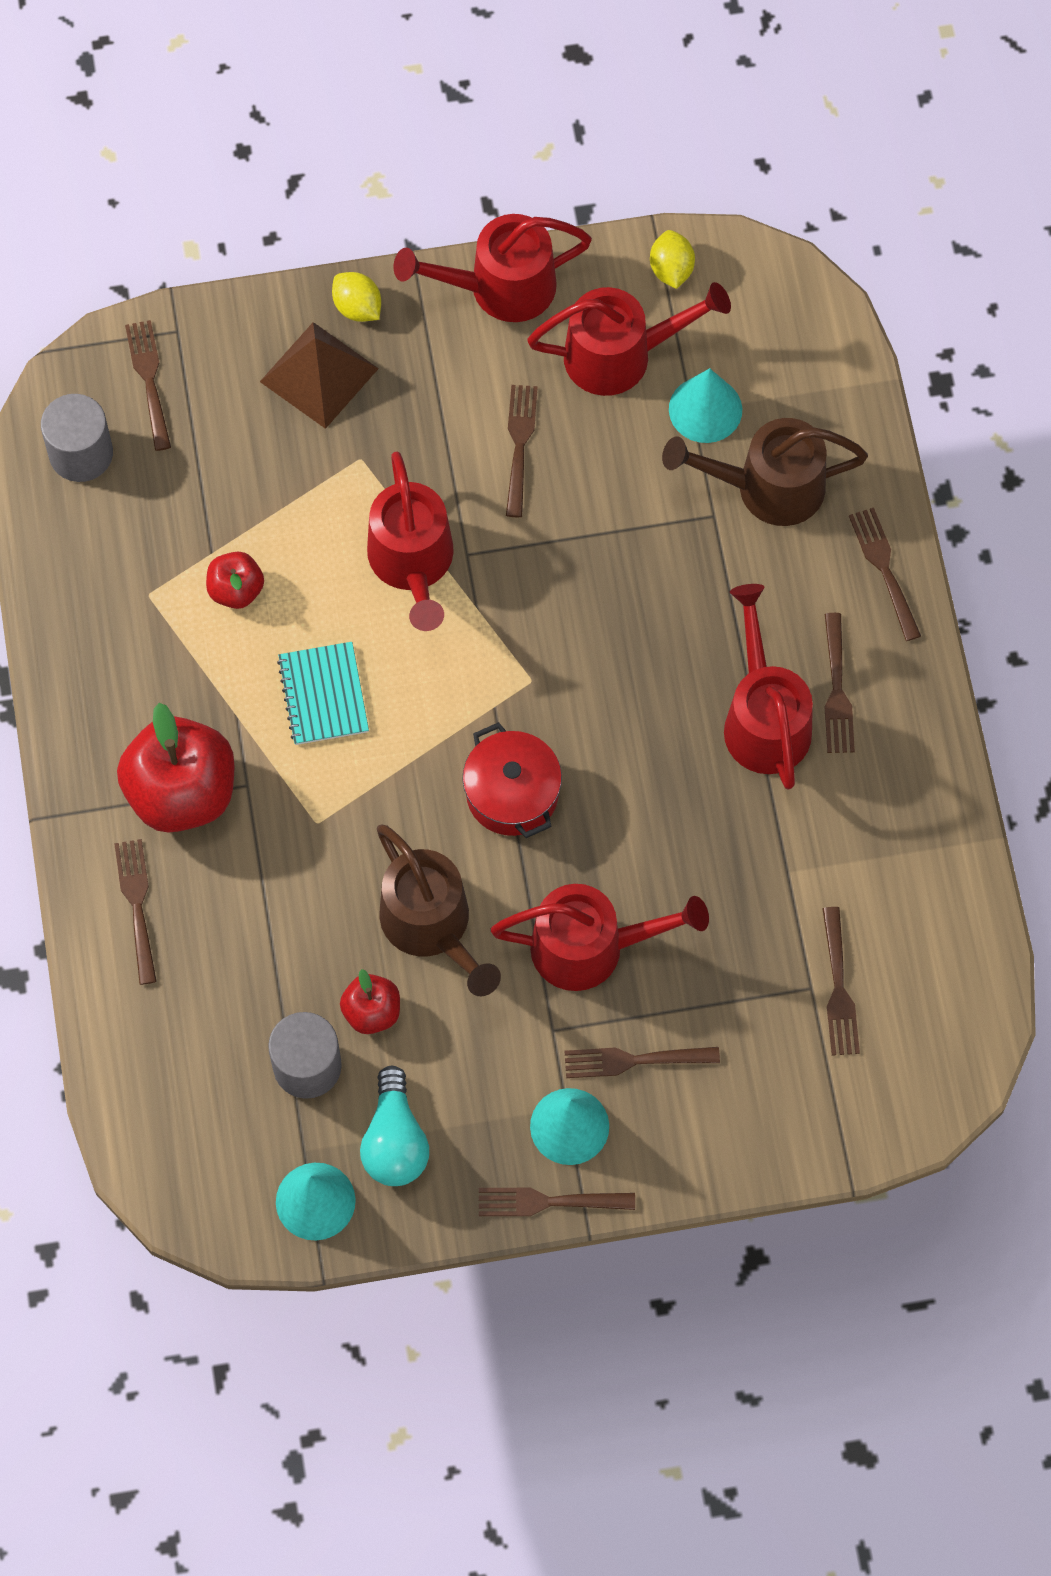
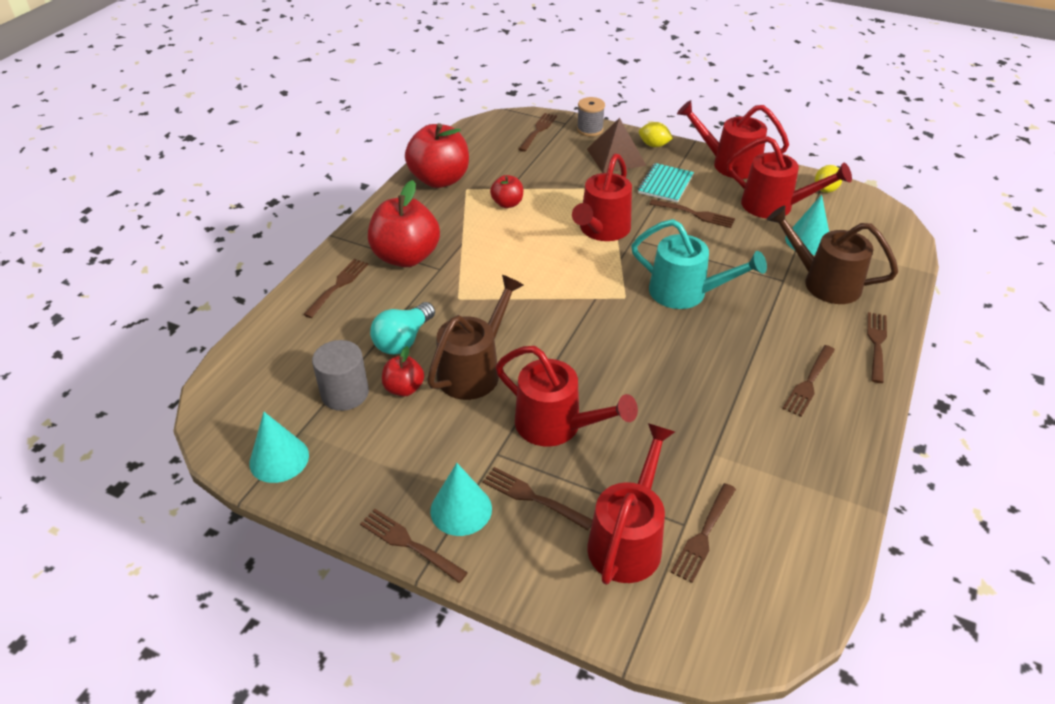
camera: 35 degrees right, 25 degrees down
grey cylinder [41,394,113,482] -> none
turquoise notebook [277,642,369,745] -> turquoise notebook moved to [638,163,694,203]
yellow lemon [332,272,381,322] -> yellow lemon turned 60 degrees counterclockwise [639,122,673,147]
turquoise light bulb [360,1066,429,1186] -> turquoise light bulb moved to [370,302,435,355]
brown watering can [377,824,501,996] -> brown watering can turned 150 degrees counterclockwise [427,275,523,400]
red pot [463,722,562,838] -> none
brown fork [506,385,538,517] -> brown fork turned 75 degrees clockwise [649,199,735,228]
red watering can [724,584,813,789] -> red watering can moved to [587,423,675,585]
none -> red apple [405,123,469,188]
none -> grey spool [577,97,605,136]
none -> turquoise watering can [631,219,767,309]

